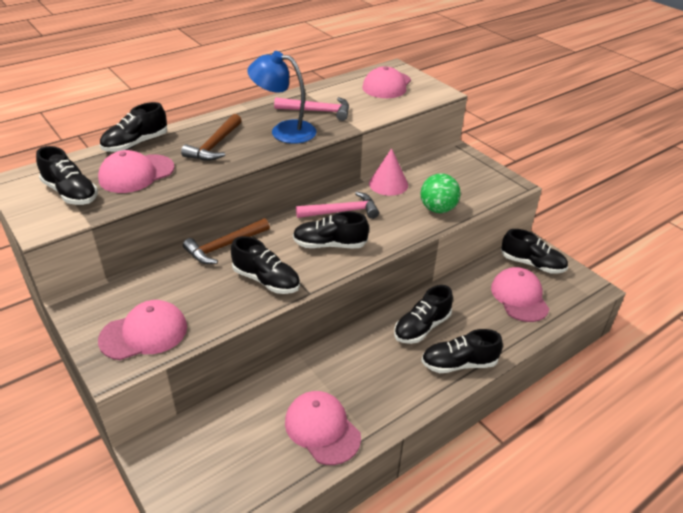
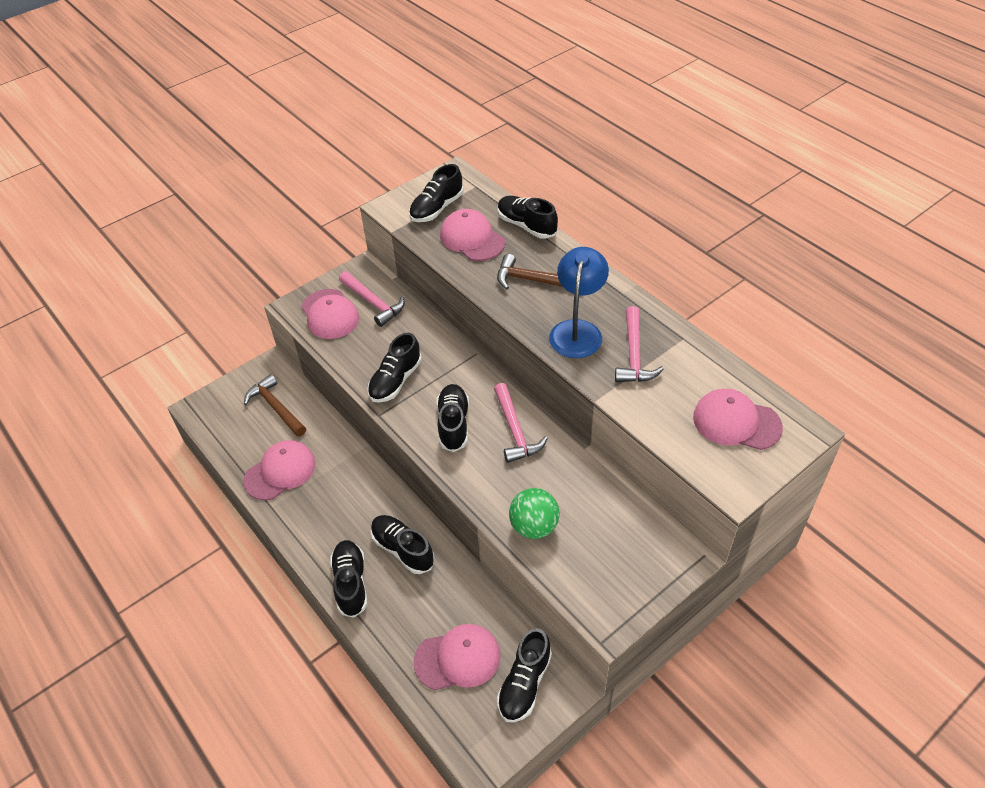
camera: 90 degrees right, 10 degrees up
brown hammer [183,218,270,264] -> brown hammer moved to [244,374,306,437]
pink cone [369,148,408,196] -> none
none -> pink hammer [339,271,405,327]

